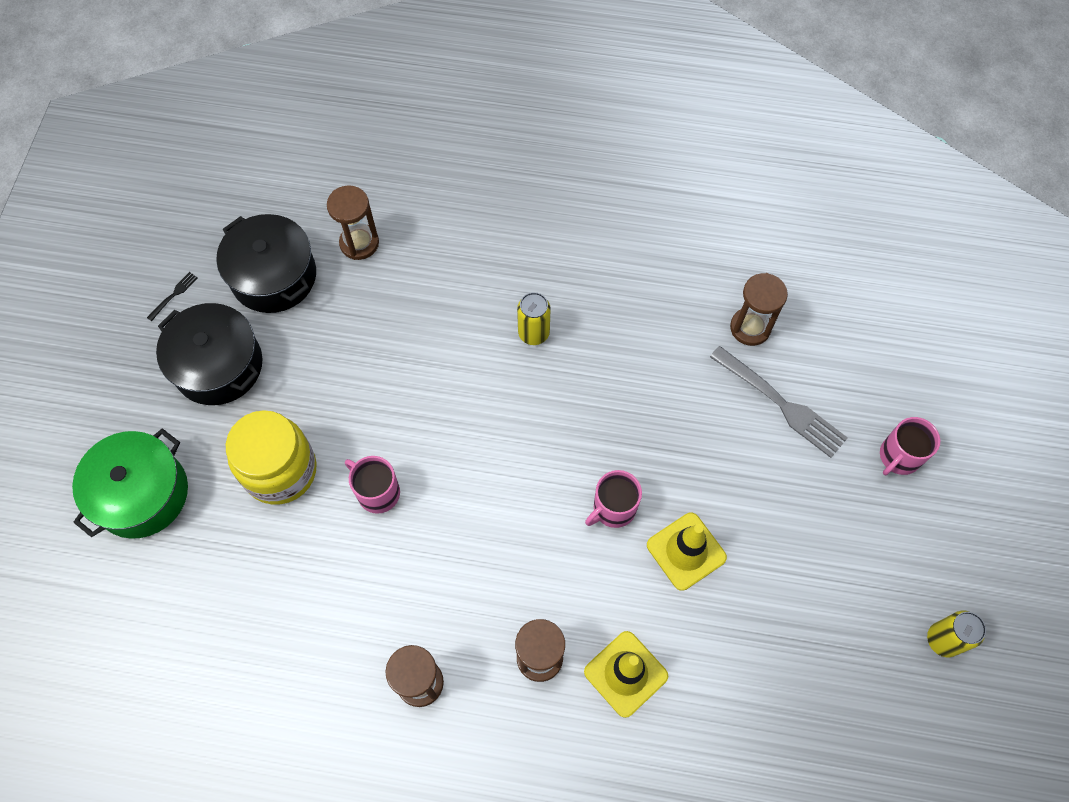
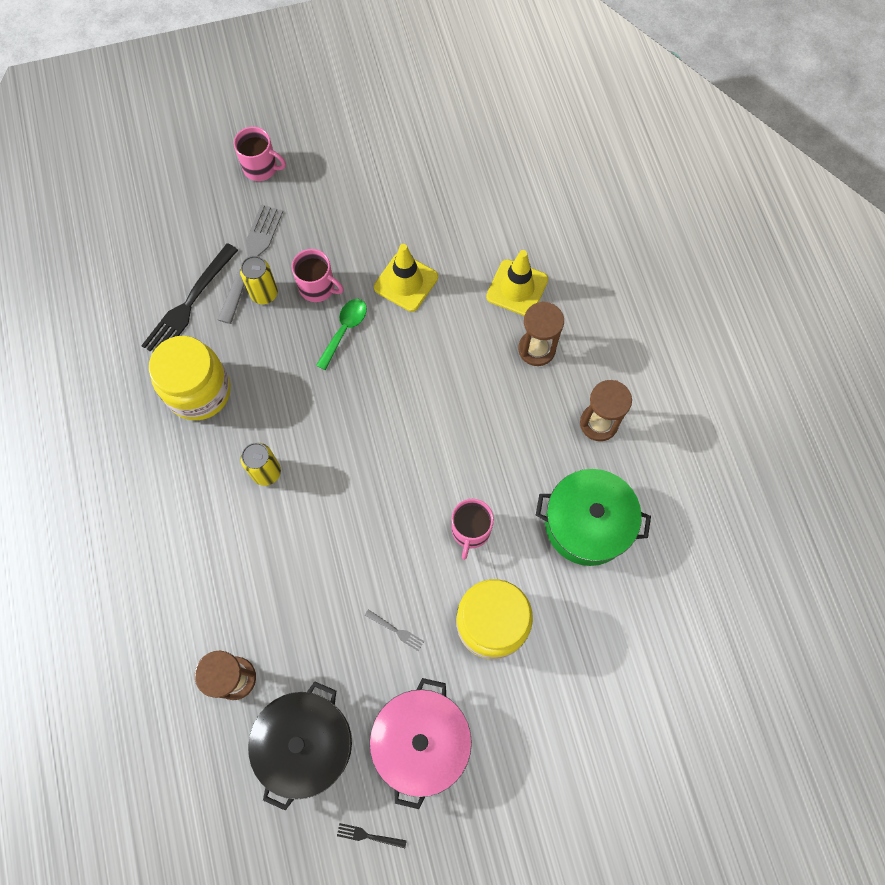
camera: 115 degrees left, 5 degrees up
green pot [72,429,188,539] -> green pot moved to [536,469,651,566]
black pot [156,303,263,405] -> pink pot [370,678,472,809]
pink mug [585,470,642,528] -> pink mug moved to [292,249,344,302]
brown hourglass [730,273,788,346] -> black fork [141,243,238,353]
yellow can [927,611,986,657] -> yellow can moved to [240,256,278,304]
none -> yellow jar [149,336,231,420]
none -> green spoon [316,299,367,370]
none -> grey fork [365,610,424,651]

